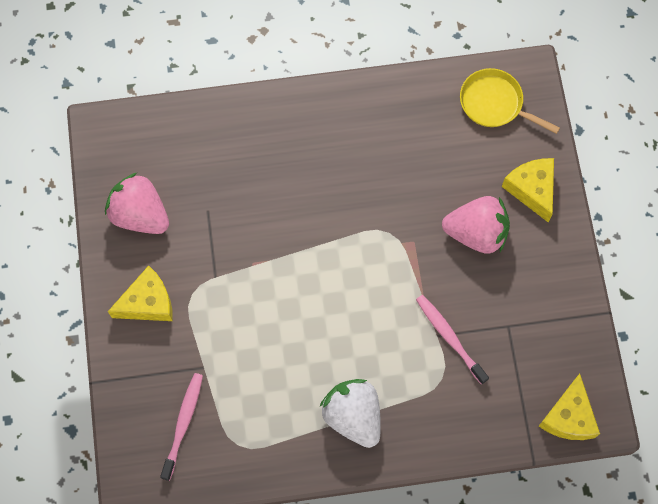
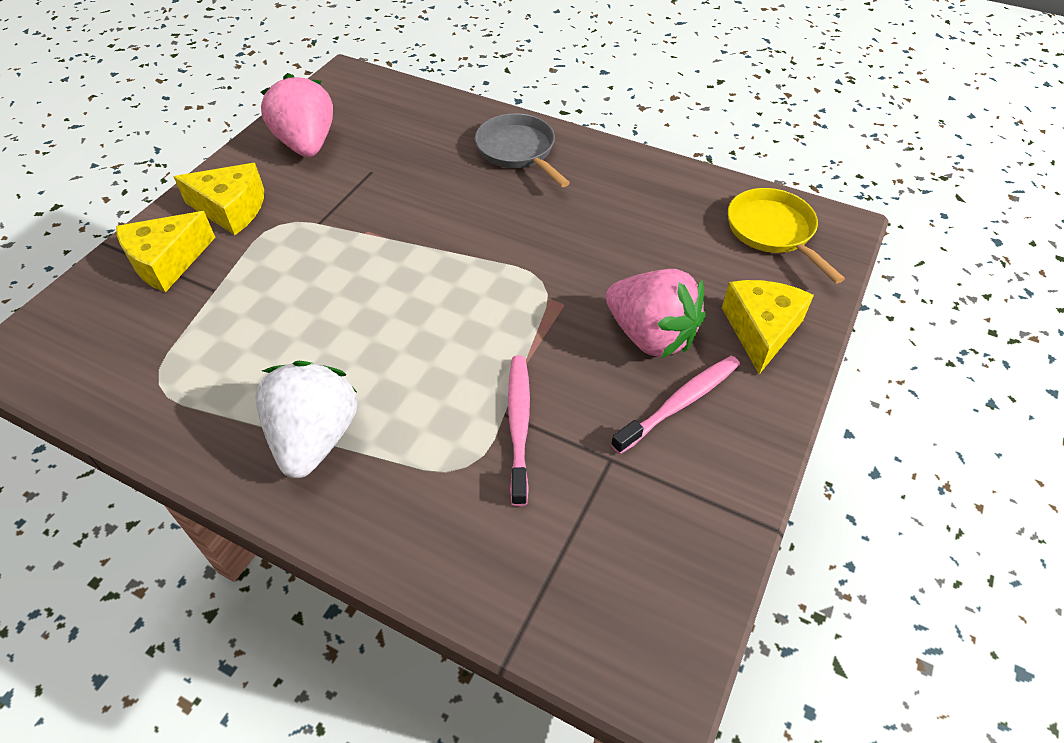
camera: 35 degrees right, 20 degrees down
pink toothbrush [160,373,203,481] -> pink toothbrush moved to [611,356,740,454]
yellow cheese [539,374,600,440] -> yellow cheese moved to [116,211,216,292]
none -> grey pan [475,113,570,187]

